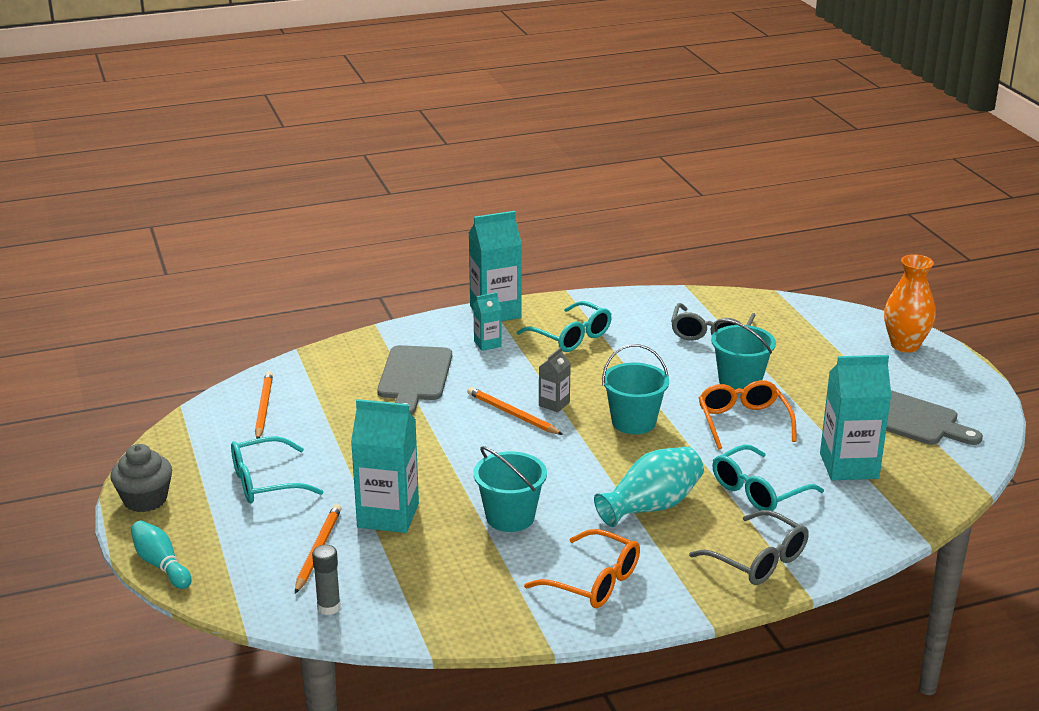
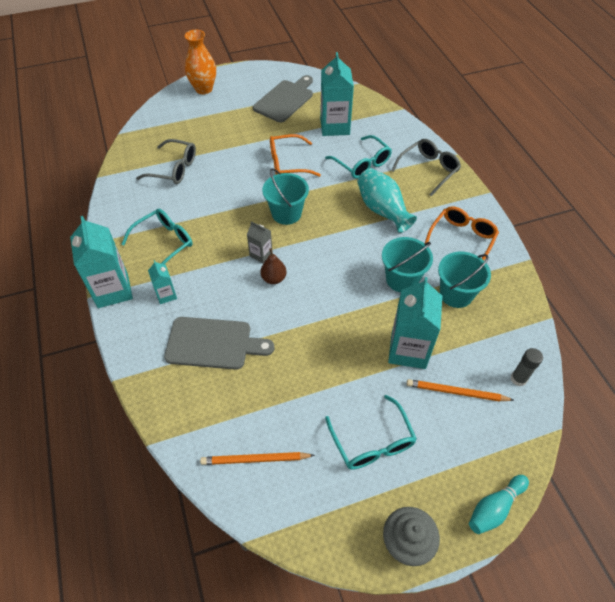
camera: 90 degrees left, 25 degrees up
orange pencil [467,387,563,435] -> brown pear [260,248,287,284]
turquoise bucket [711,319,776,390] -> turquoise bucket moved to [438,252,491,308]

